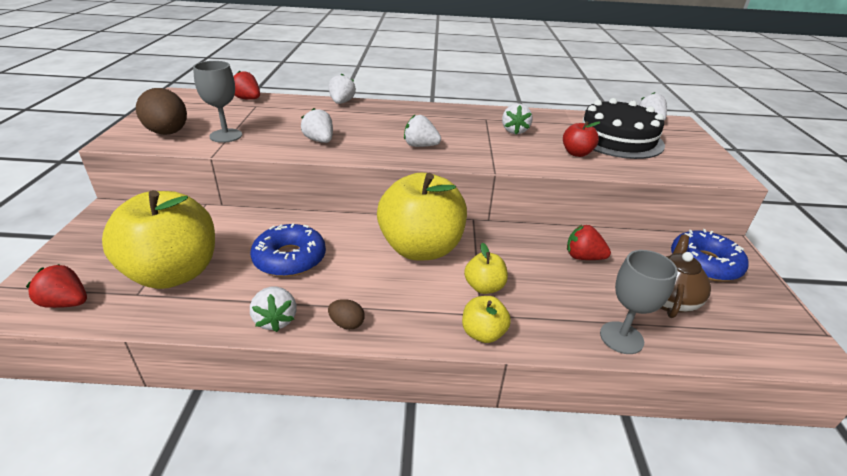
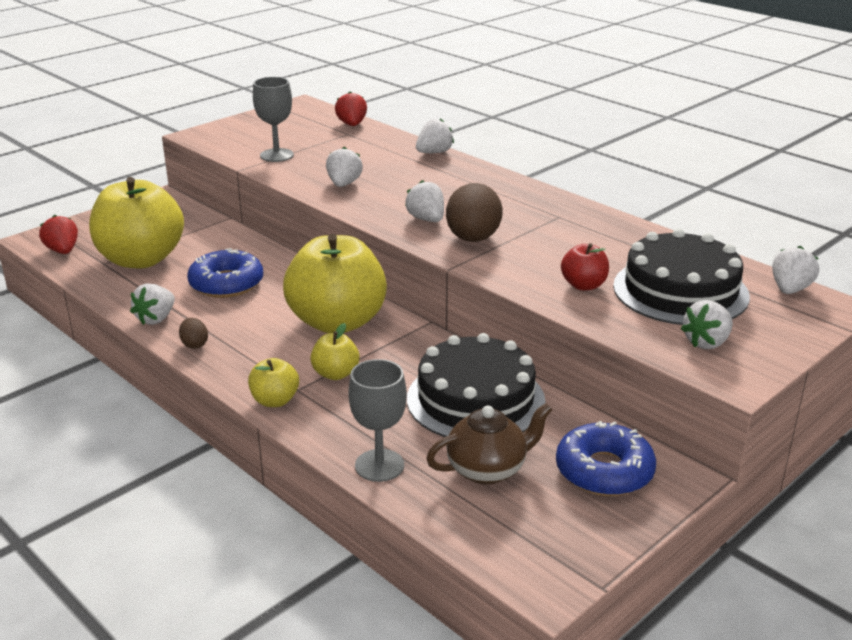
camera: 45 degrees right, 5 degrees down
brown egg [136,88,187,135] -> brown egg moved to [446,183,503,242]
white strawberry [502,104,533,134] -> white strawberry moved to [681,300,733,349]
red strawberry [567,225,611,260] -> black cake [407,333,546,437]

